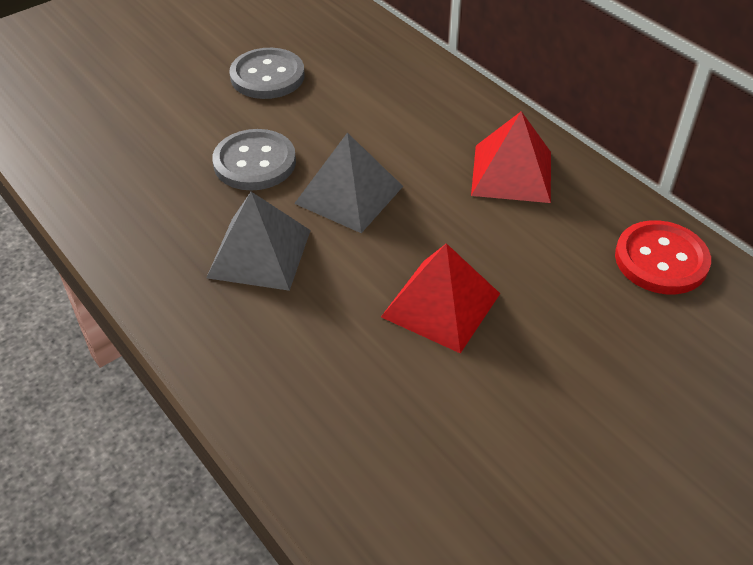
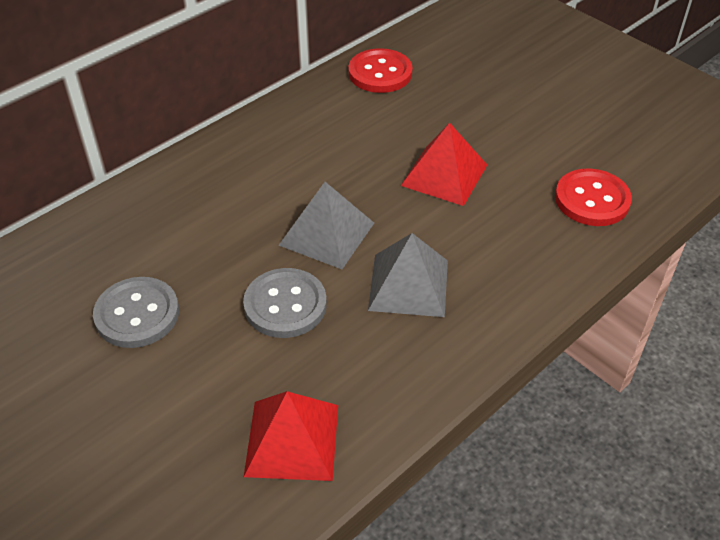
camera: 95 degrees left, 0 degrees up
red pyramid [471,111,551,203] -> red pyramid moved to [244,391,338,481]
none -> red button [555,169,632,226]

